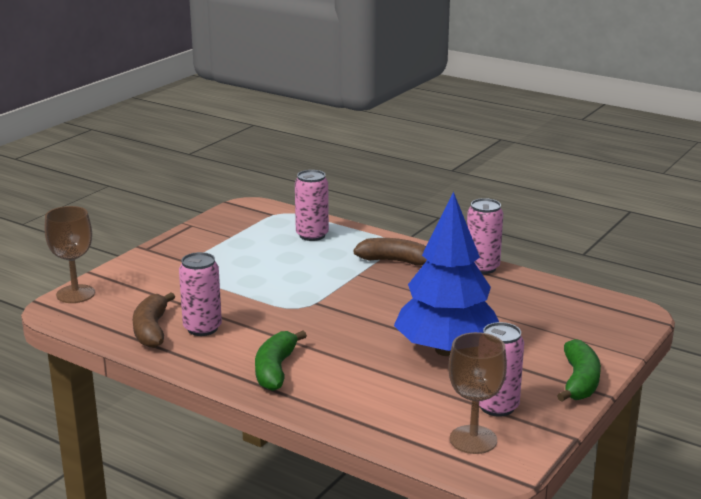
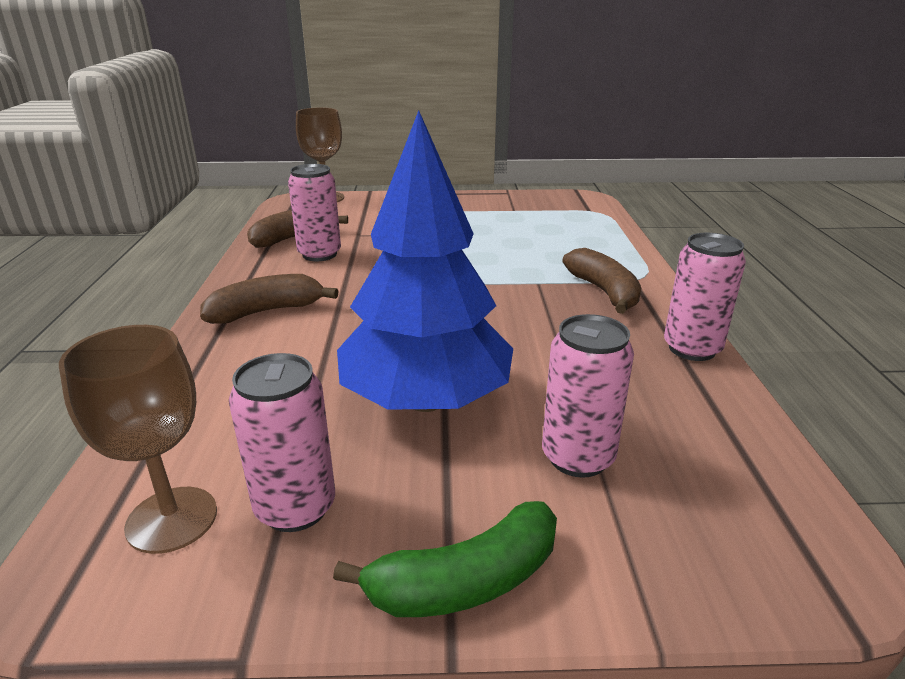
camera: 55 degrees right, 5 degrees up
green banana [255,330,307,391] -> brown banana [200,274,339,324]
pink can [295,170,329,241] -> pink can moved to [542,314,634,478]

